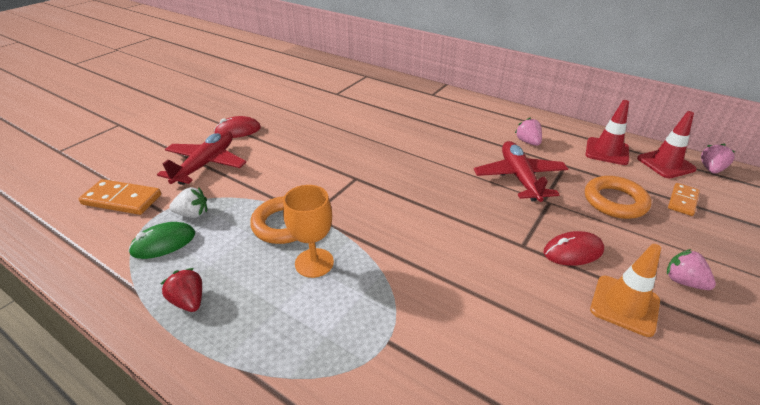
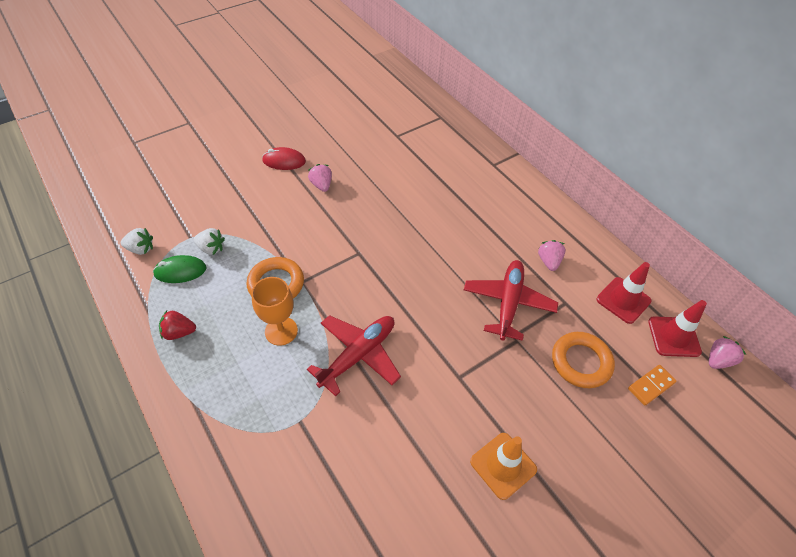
camera: 20 degrees right, 15 degrees up
orange domino [78,179,161,215] -> none
red plane [157,131,246,185] -> red plane moved to [307,315,401,397]
red strawberry [161,268,202,312] -> red strawberry turned 75 degrees counterclockwise [159,310,196,340]
red mouse [543,231,604,266] -> none
pink strawberry [667,249,716,290] -> pink strawberry moved to [308,164,332,192]
none -> white strawberry [121,228,153,255]

